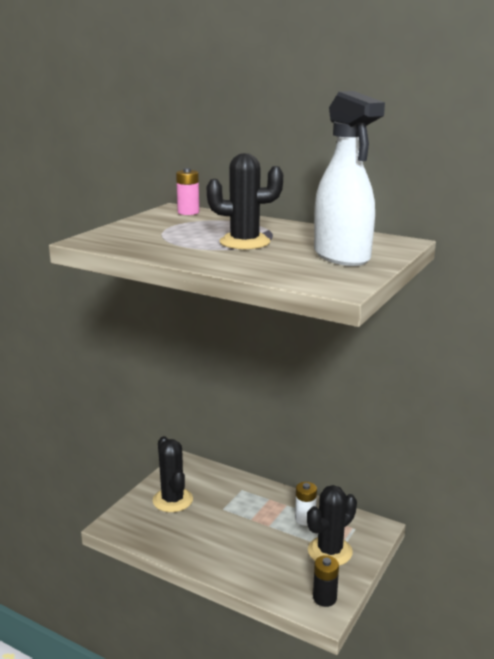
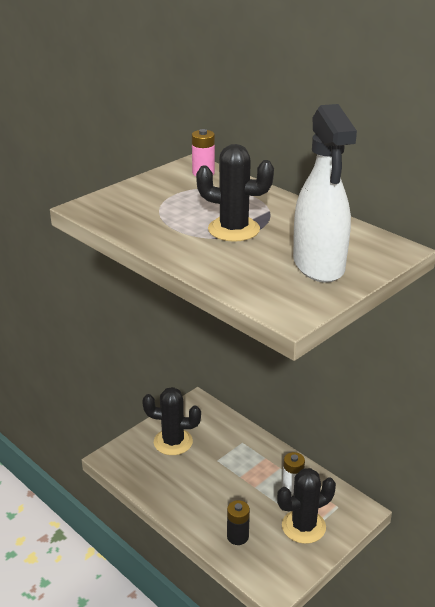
camera: 15 degrees right, 10 degrees up
black cactus [153,436,193,512] -> black cactus turned 75 degrees counterclockwise [142,387,201,455]
black battery [313,555,339,607] -> black battery moved to [227,500,250,545]

